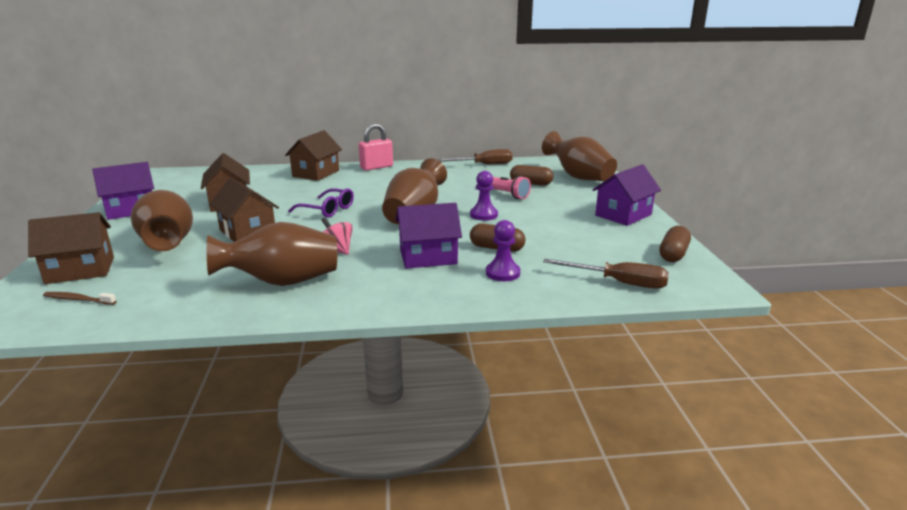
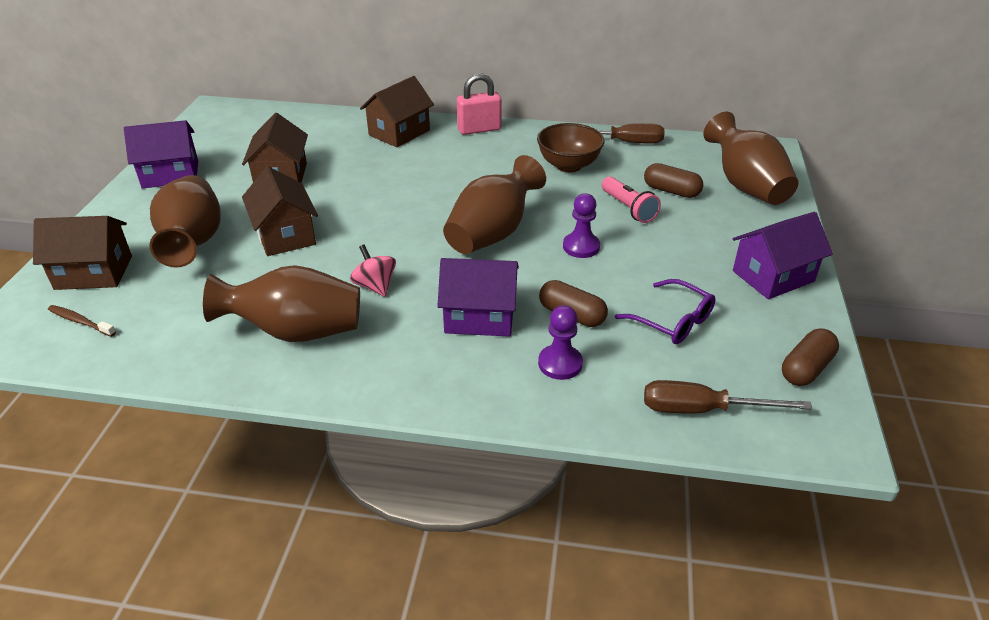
camera: 15 degrees right, 15 degrees up
purple glasses [288,188,354,218] -> purple glasses moved to [615,279,716,344]
brown screwdriver [543,259,669,289] -> brown screwdriver turned 150 degrees clockwise [644,380,813,414]
none -> brown bowl [537,123,605,172]

